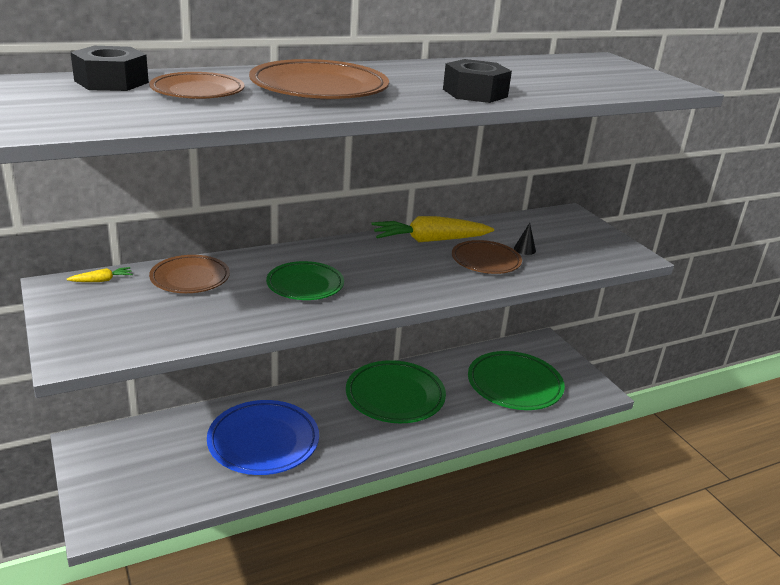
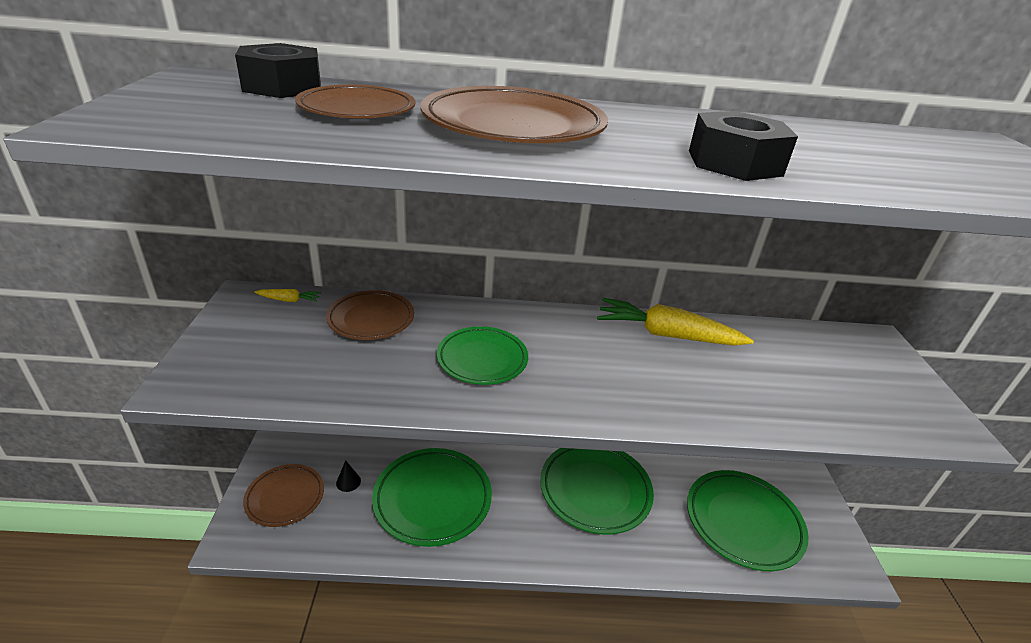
camera: 25 degrees right, 5 degrees up
blue plate [207,400,319,475] -> green plate [372,448,492,547]
brown plate [452,240,522,274] -> brown plate moved to [243,464,324,527]
black cone [514,223,536,255] -> black cone moved to [336,460,361,492]

